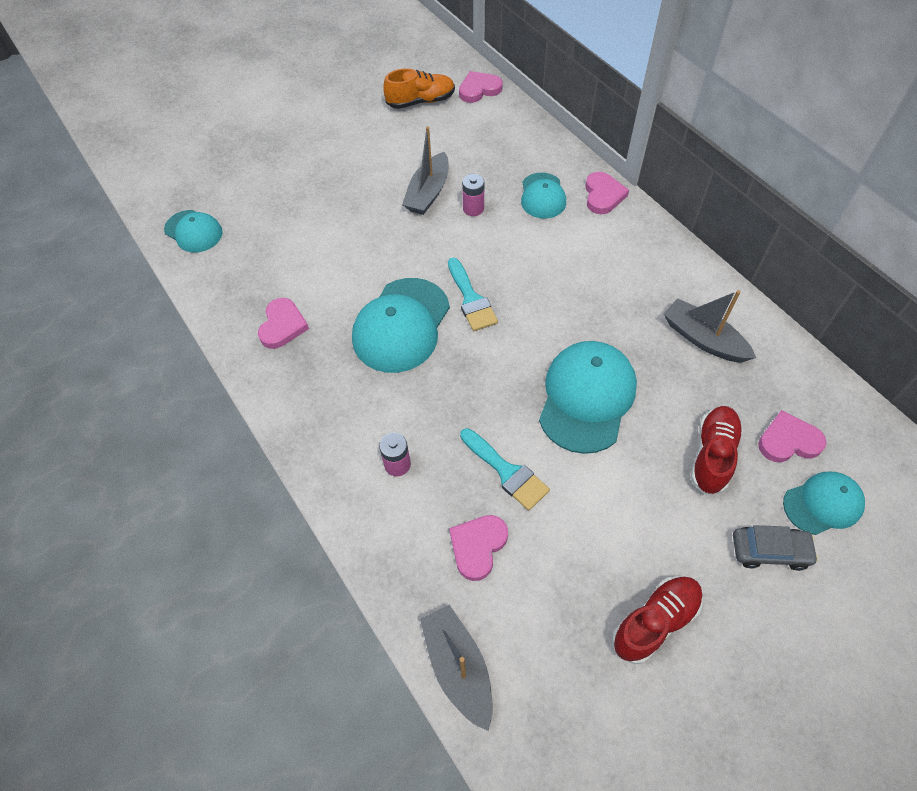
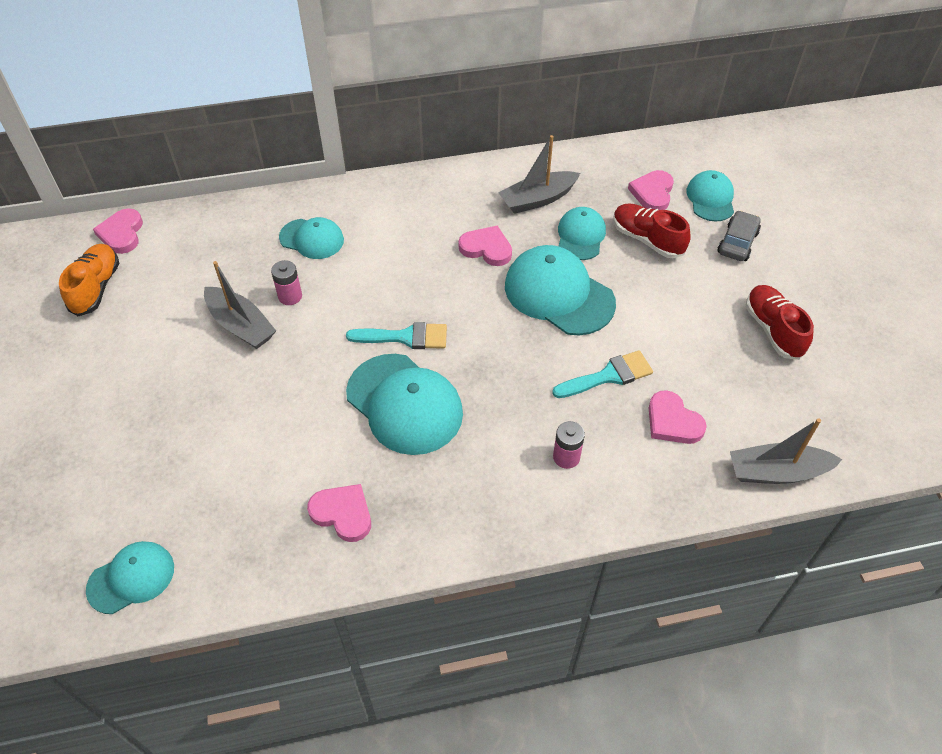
camera: 70 degrees left, 5 degrees down
pink heart [585,172,629,214] -> pink heart moved to [459,225,512,266]
none -> turquoise cap [558,207,606,260]

